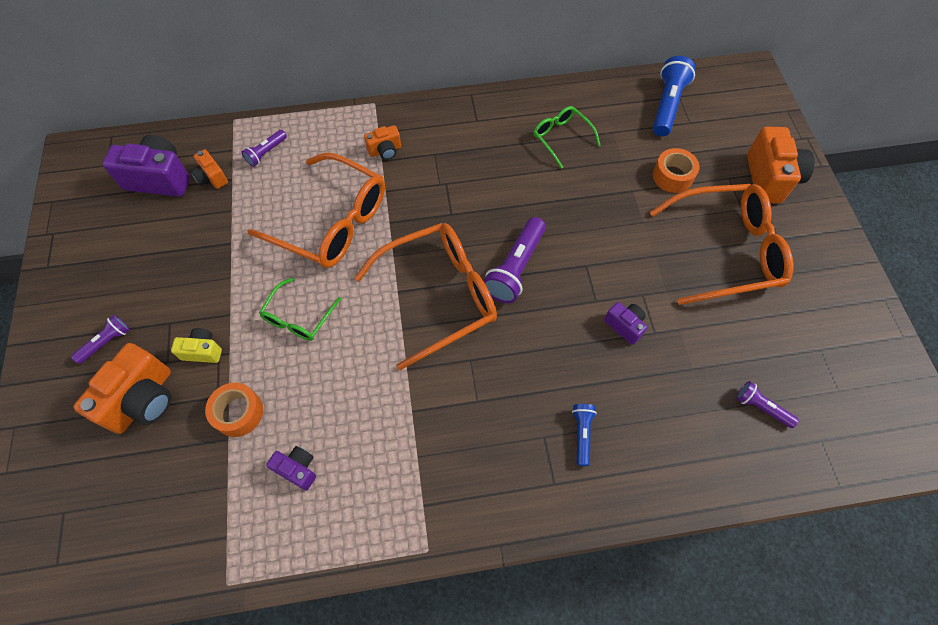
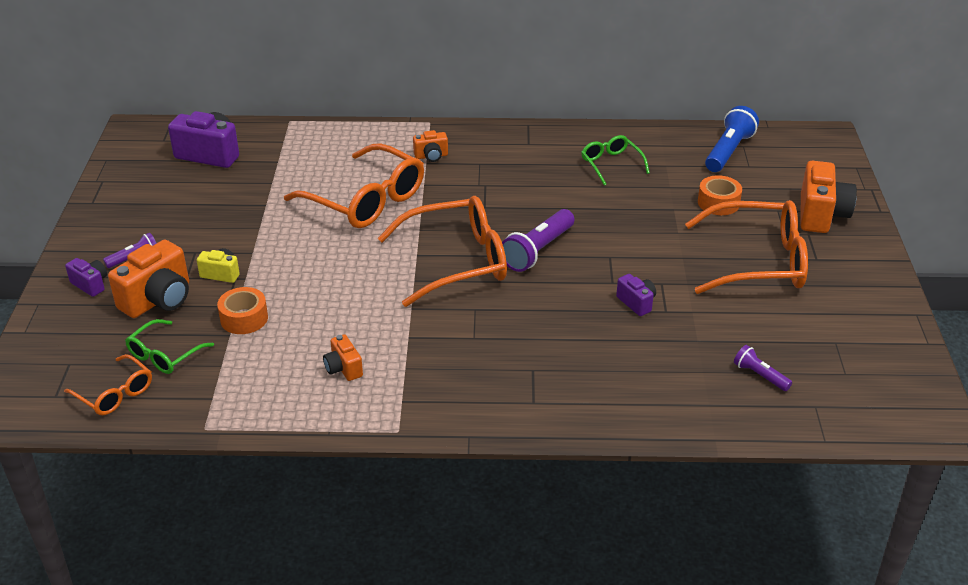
camera: 10 degrees right, 25 degrees down
orange camera [190,149,228,189] -> orange camera moved to [323,334,363,381]
purple flashlight [242,130,287,167] -> none
green glasses [259,278,341,341] -> green glasses moved to [125,319,214,374]
purple camera [266,446,316,490] -> purple camera moved to [65,258,107,297]
blue flashlight [572,404,597,466] -> none
none -> orange glasses [64,354,152,415]

